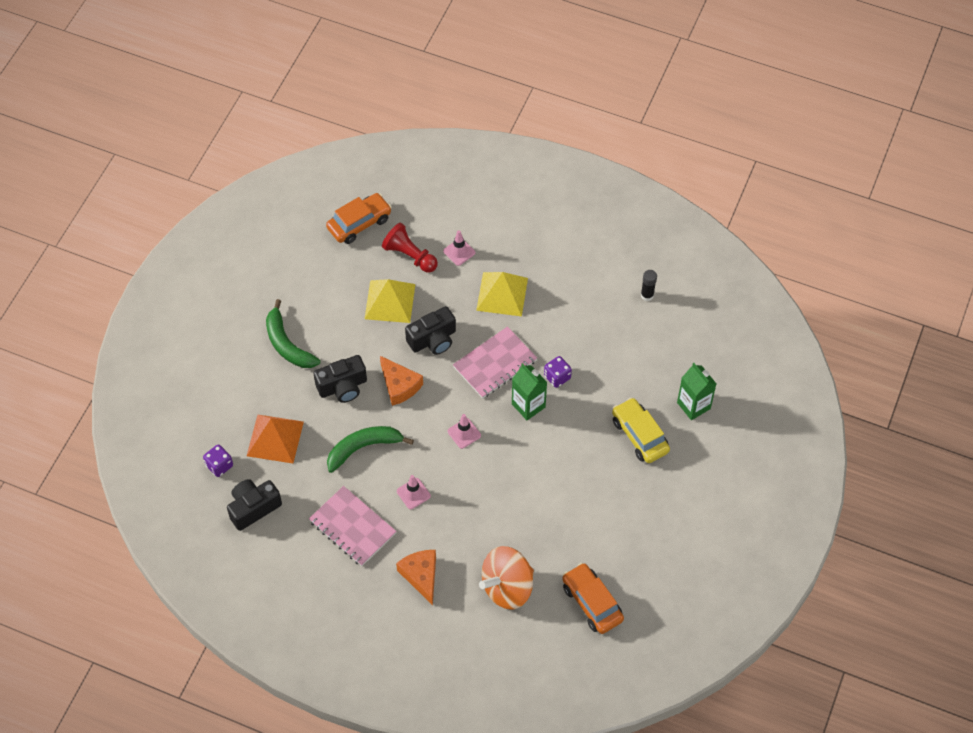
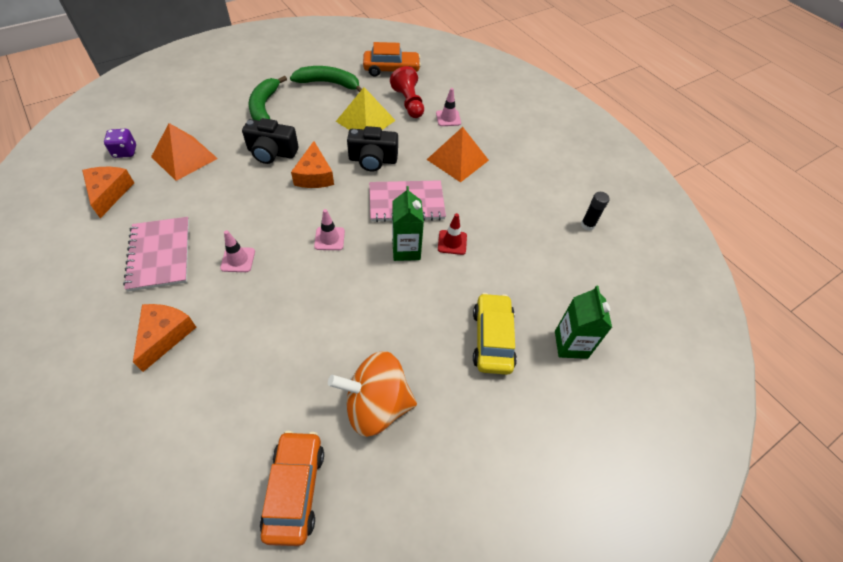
camera: 30 degrees right, 5 degrees down
black camera [227,479,282,531] -> orange cheese [82,167,134,218]
green banana [327,426,414,473] -> green banana moved to [290,66,362,92]
yellow pyramid [476,272,528,316] -> orange pyramid [427,127,489,182]
orange spinning top [479,546,534,610] -> orange spinning top moved to [328,351,417,437]
purple dice [544,356,572,388] -> red traffic cone [438,213,467,255]

